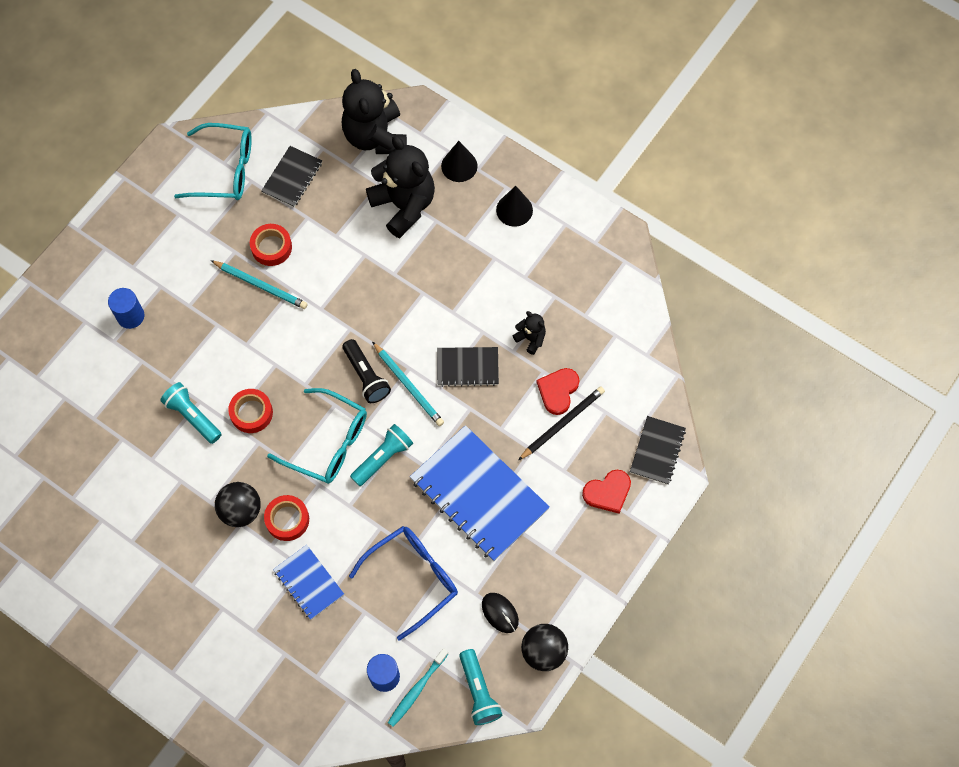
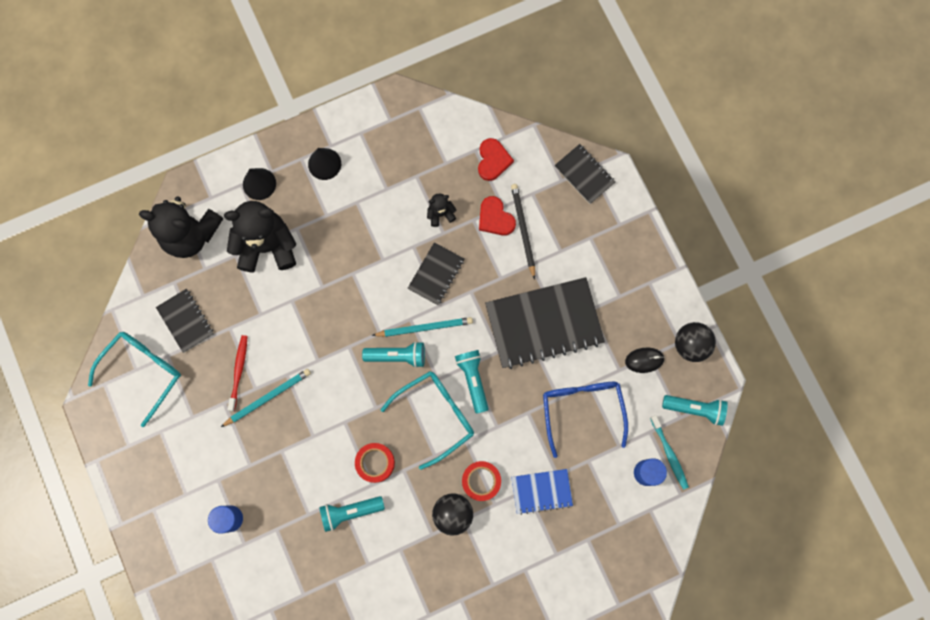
camera: 60 degrees left, 10 degrees up
red tape [250,224,292,266] -> red toothbrush [227,335,248,411]
black flashlight [343,339,391,403] -> turquoise flashlight [362,341,425,368]
blue notebook [410,425,550,561] -> black notebook [485,277,605,369]
red heart [582,470,631,514] -> red heart moved to [478,138,514,181]

